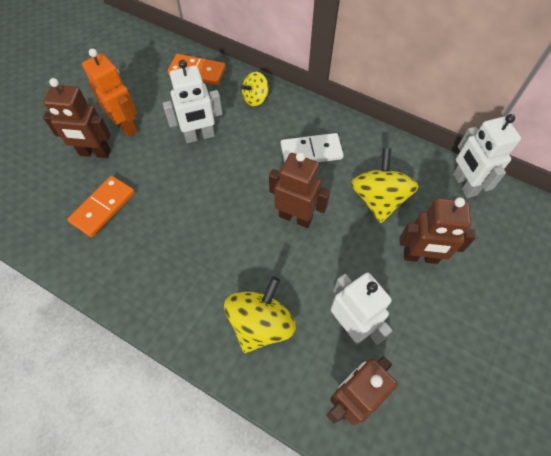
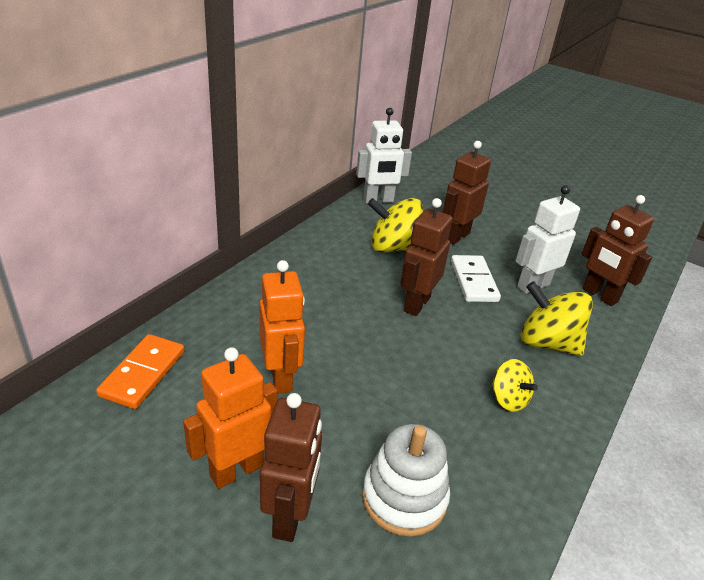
camera: 90 degrees left, 25 degrees down
orange domino [67,176,135,237] -> white stacking toy [362,424,450,537]
white robot [163,60,223,143] -> orange robot [259,260,305,394]
yellow spinning top [241,72,269,106] -> yellow spinning top moved to [492,359,538,412]
white domino [281,133,344,163] -> white domino moved to [451,255,501,302]
brown robot [400,197,476,264] -> brown robot turned 150 degrees counterclockwise [443,141,491,245]

